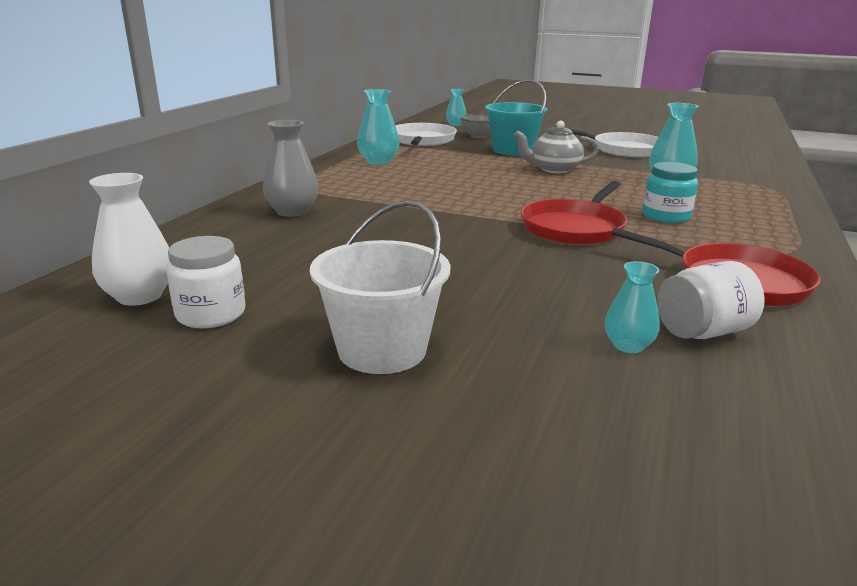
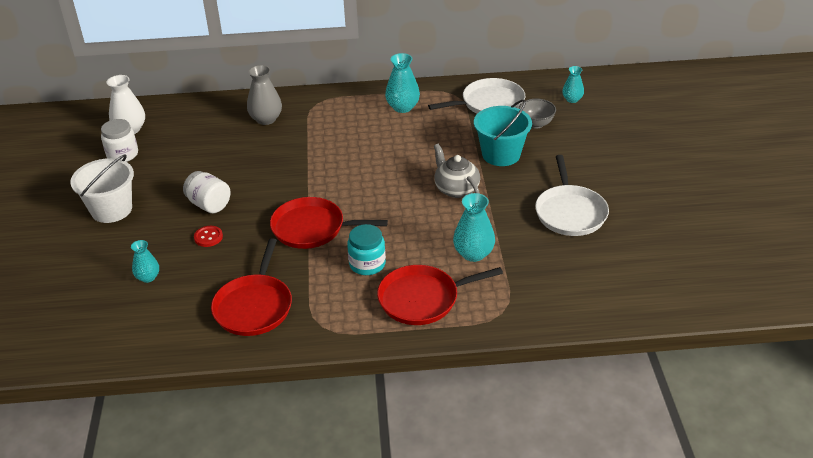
camera: 65 degrees right, 15 degrees up
white jar [657,261,765,339] -> white jar moved to [183,171,230,213]
none -> red button [194,226,223,247]
none -> red pan [377,265,503,325]

